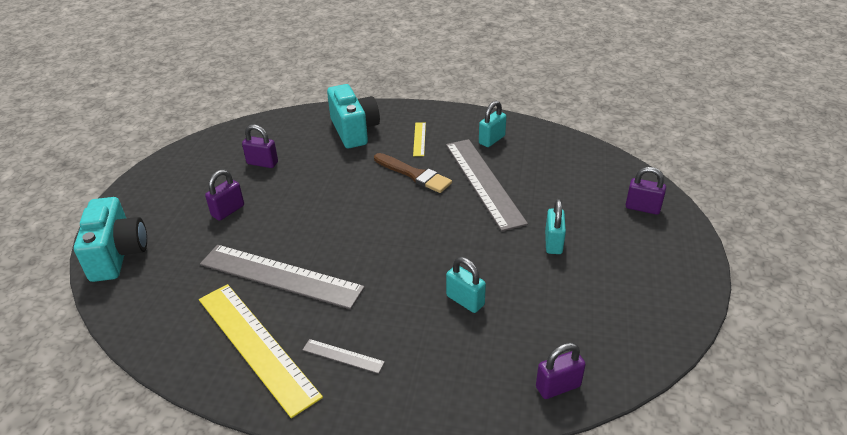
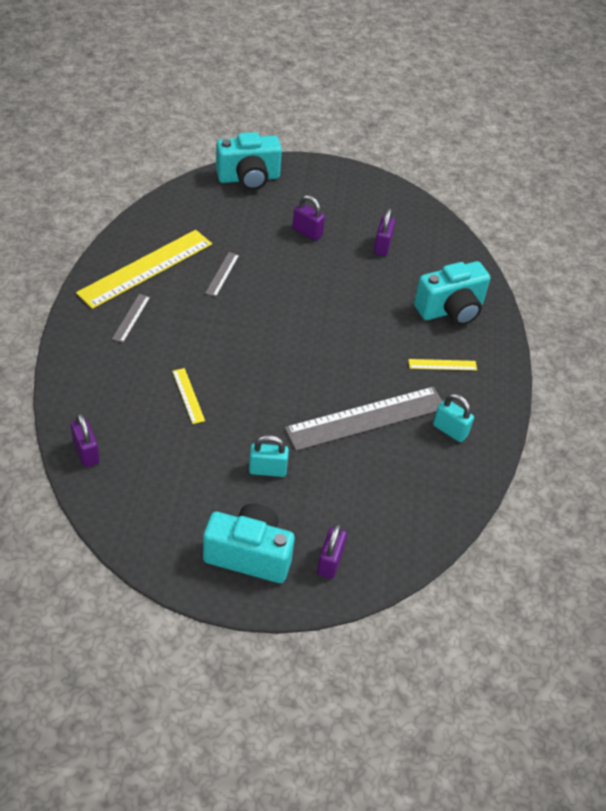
camera: 80 degrees right, 10 degrees up
grey ruler [200,245,365,309] -> grey ruler [205,252,239,297], size x0.44
brown brush [374,153,452,193] -> none
turquoise padlock [446,257,486,313] -> yellow ruler [172,368,205,424]
none -> turquoise camera [203,503,295,583]

